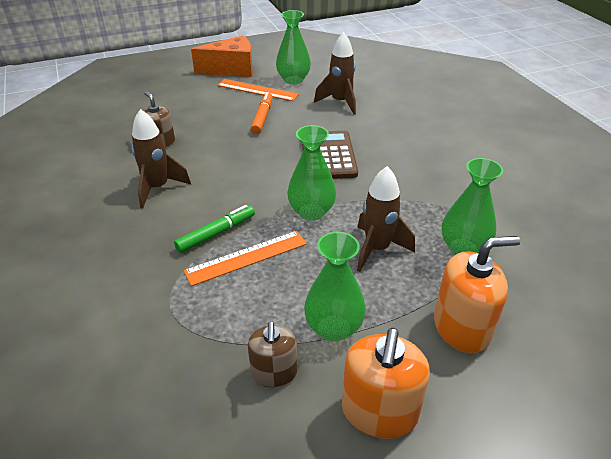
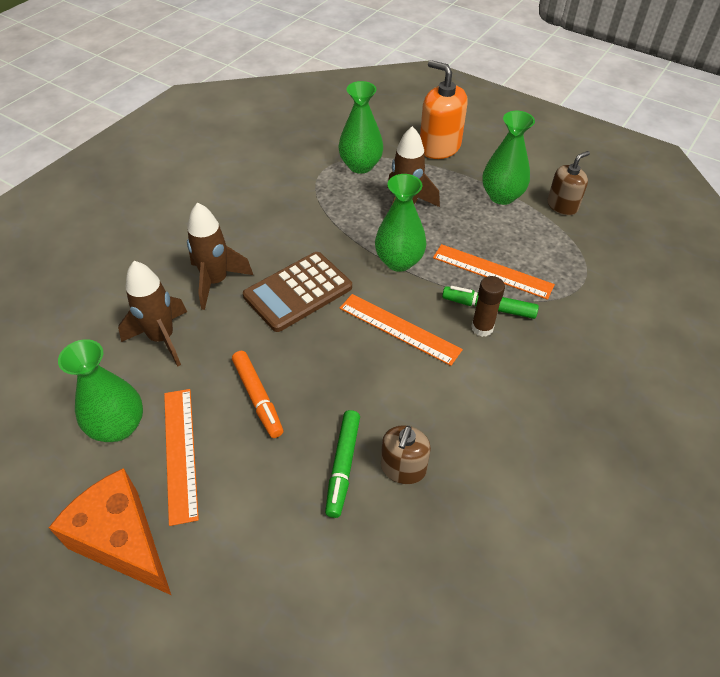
camera: 125 degrees left, 10 degrees up
brown rocket [131,109,191,208] -> brown rocket moved to [187,202,253,310]
orange marker [251,92,273,134] -> orange marker turned 90 degrees counterclockwise [232,351,283,438]
orange soap dispenser [342,328,430,439] -> none
none -> green marker [325,410,360,518]
none -> orange ruler [340,294,463,366]
none -> brown glue stick [471,276,505,337]

